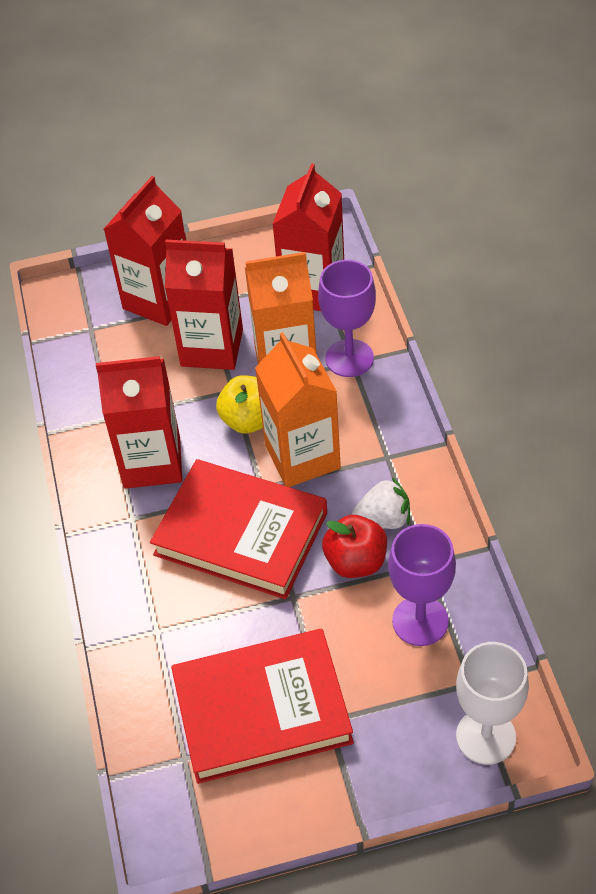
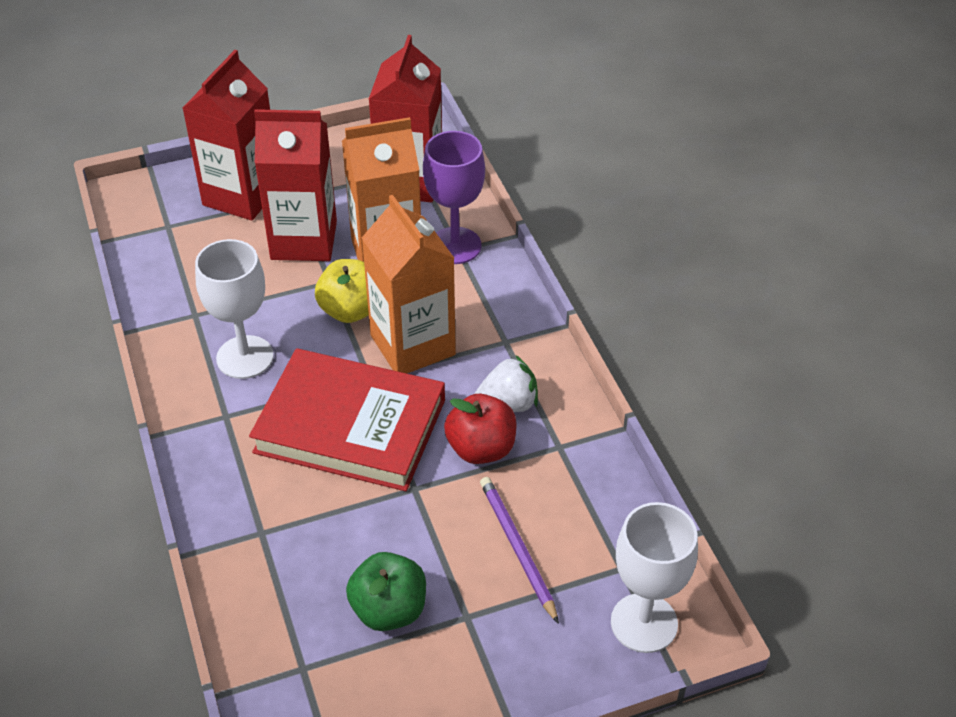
camera: 10 degrees left, 5 degrees down
red carton [96,356,182,489] -> white goblet [195,239,274,379]
red book [171,629,354,784] -> green apple [346,552,426,631]
purple goblet [388,524,456,646] -> none
none -> purple pencil [480,477,559,624]

